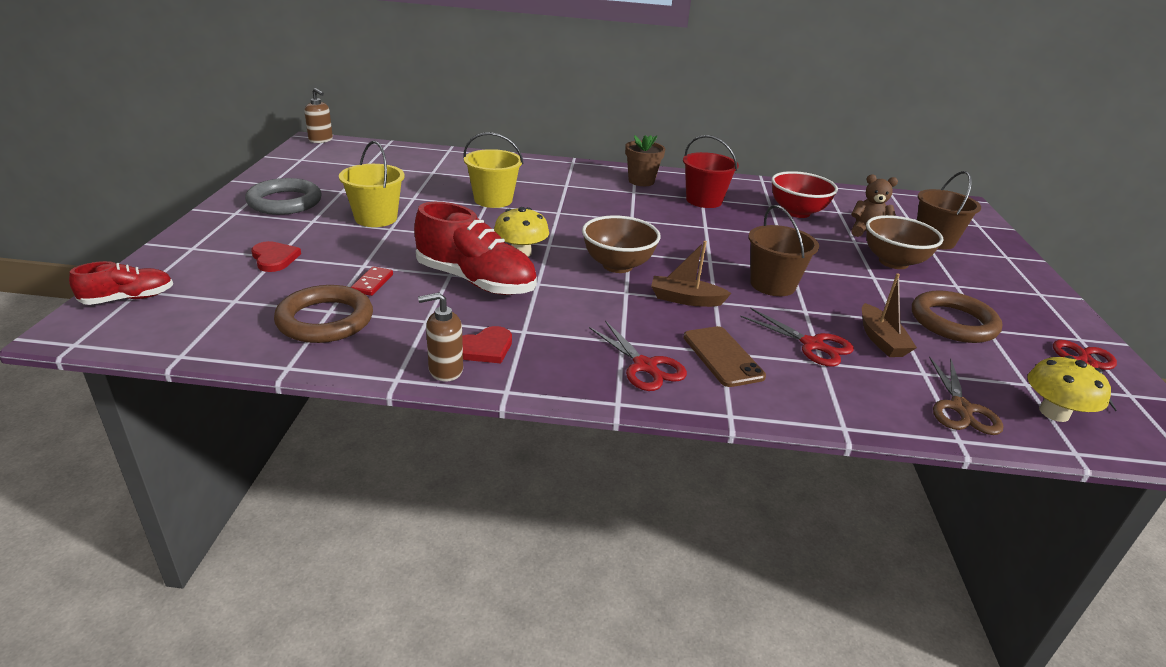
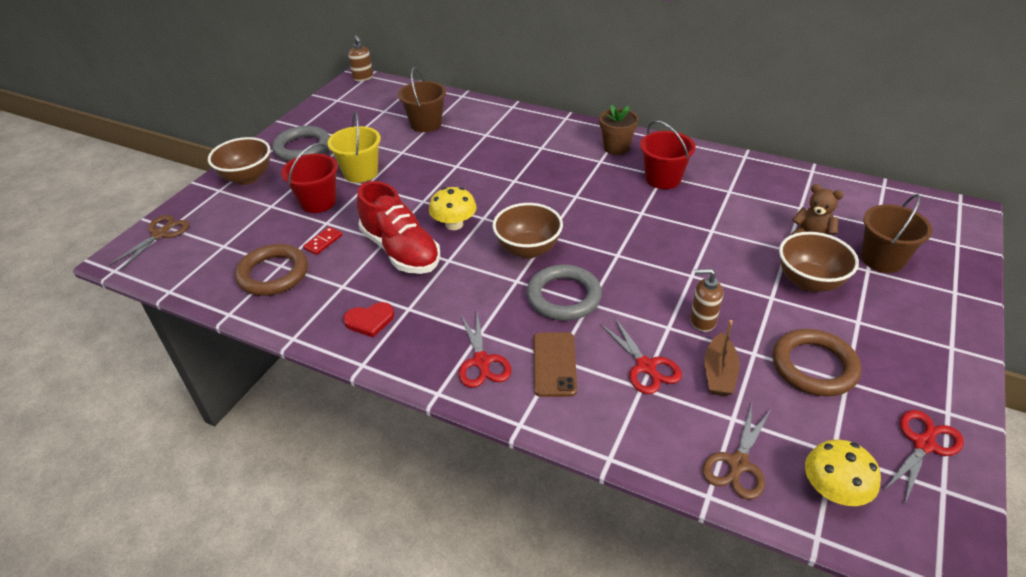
camera: 25 degrees right, 10 degrees up
red shoe [69,261,173,305] -> brown scissors [109,215,189,271]
red heart [251,241,301,272] -> none
brown soap dispenser [418,293,463,382] -> brown soap dispenser moved to [690,269,723,332]
yellow bucket [463,132,523,208] -> none
brown boat [651,241,731,307] -> grey ring [526,265,602,321]
brown bucket [748,205,819,296] -> brown bucket moved to [398,67,446,132]
red bowl [771,171,838,218] -> none
none -> brown bowl [208,137,270,185]
none -> red bucket [281,143,338,213]

